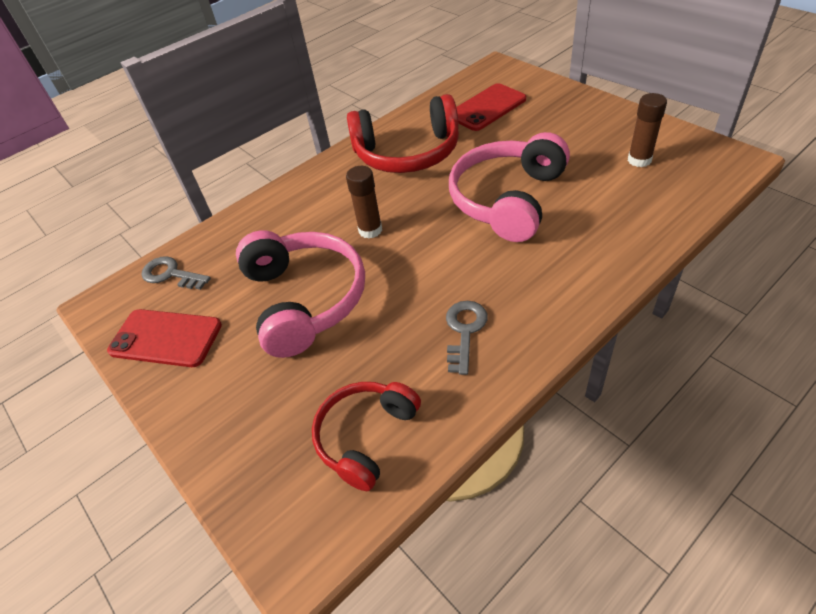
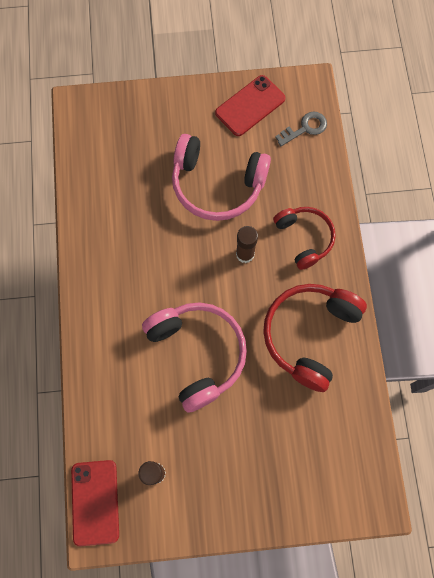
camera: 120 degrees right, 25 degrees up
red headphones [312,382,421,491] -> red headphones moved to [273,207,336,270]
grey key [446,301,488,375] -> none
red phone [456,83,526,131] -> red phone moved to [71,460,119,546]

